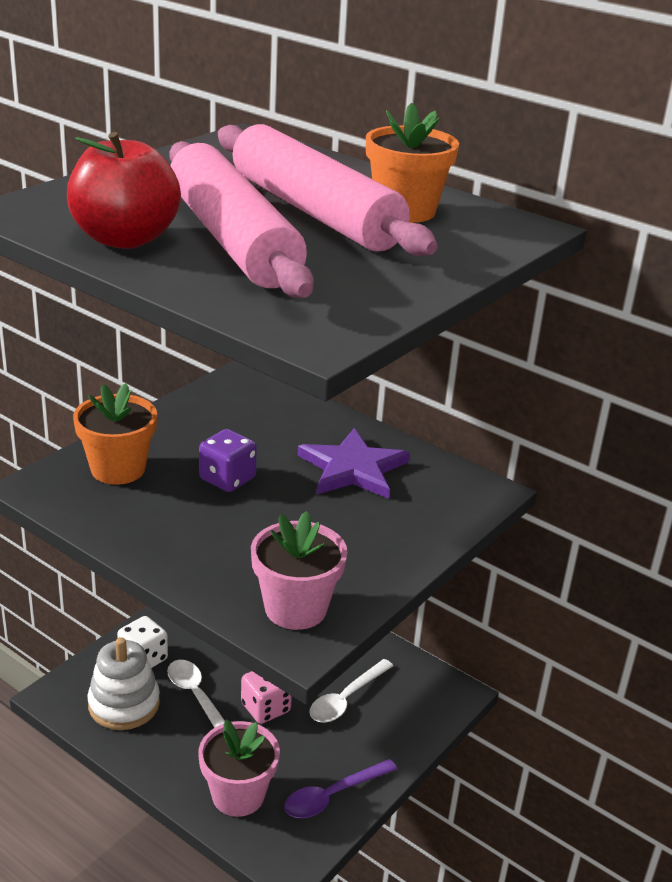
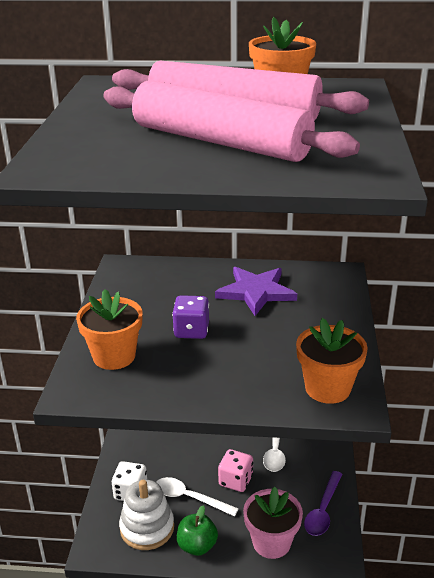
camera: 30 degrees left, 0 degrees up
red apple [67,132,181,249] -> none
pink flower pot [251,511,348,630] -> orange flower pot [296,318,368,404]
none -> green apple [177,505,218,556]

